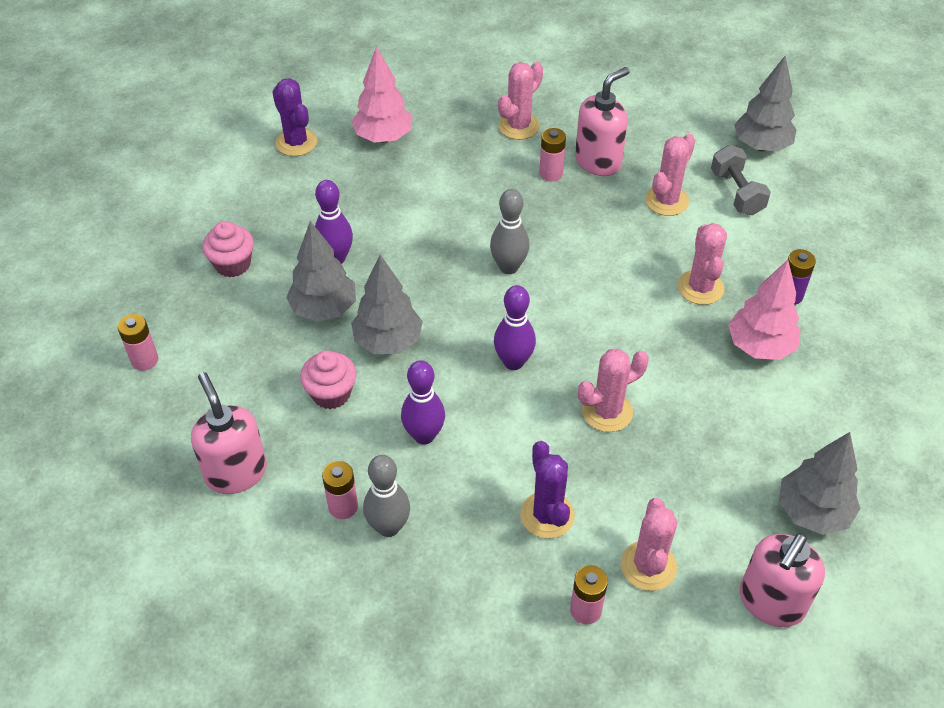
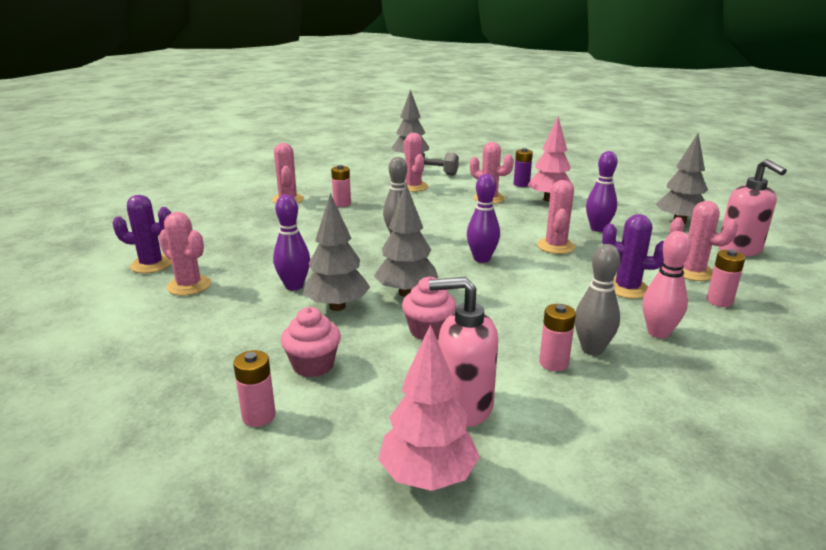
camera: 55 degrees left, 25 degrees down
pink cupcake [202,221,254,277] -> pink cupcake moved to [281,307,341,377]
pink tree [352,46,413,143] -> pink tree moved to [378,324,480,491]
purple bowling pin [401,360,445,445] -> purple bowling pin moved to [586,151,618,232]
pink soap dispenser [575,67,630,176] -> none
none -> pink cactus [159,212,211,296]
none -> pink bowling pin [643,231,691,339]

